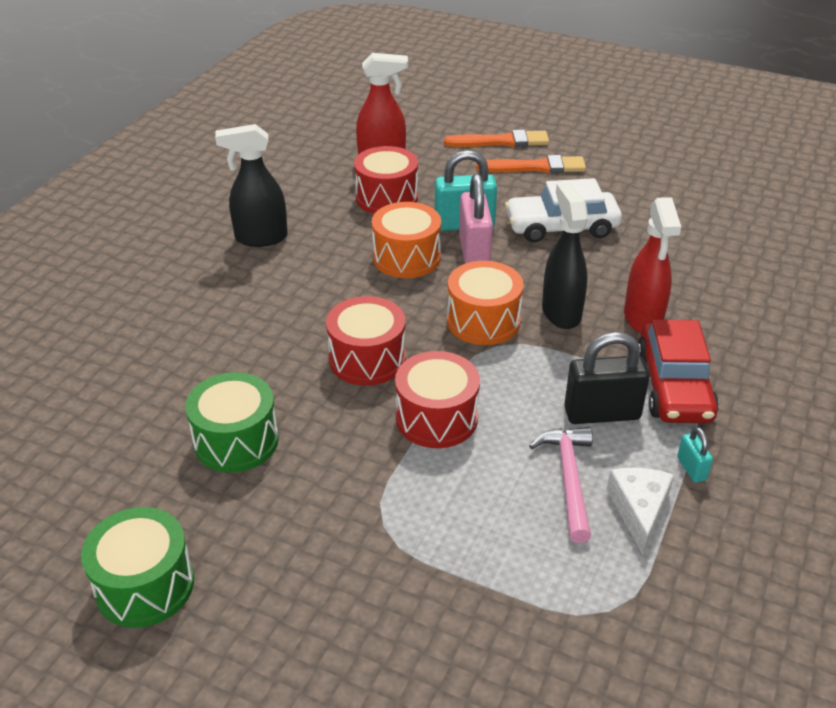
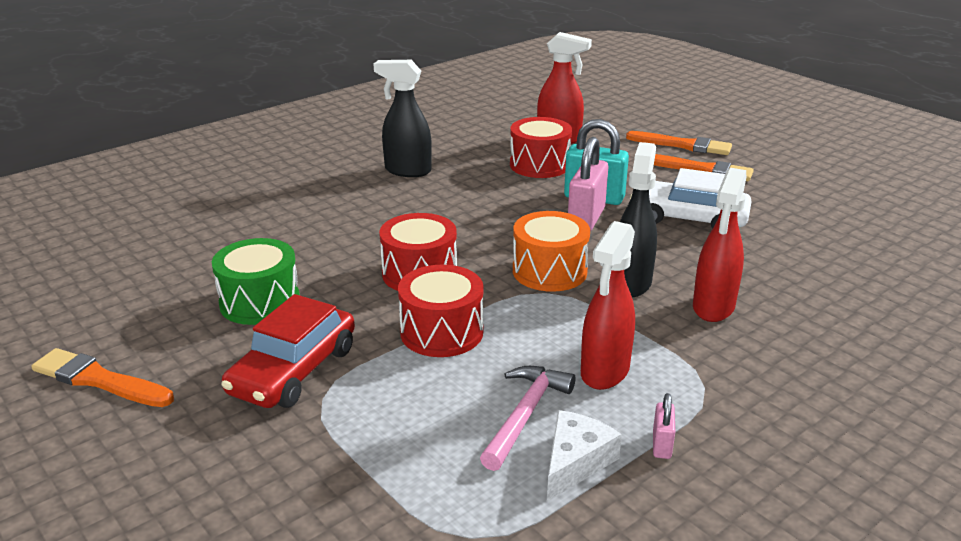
camera: 25 degrees right, 10 degrees down
green drum [81,507,194,628] -> orange brush [31,348,174,407]
orange drum [372,202,441,278] -> none
black padlock [564,332,650,424] -> red spray bottle [581,221,635,390]
red car [638,320,719,423] -> red car moved to [221,294,355,408]
turquoise padlock [677,427,713,483] -> pink padlock [653,393,675,459]

